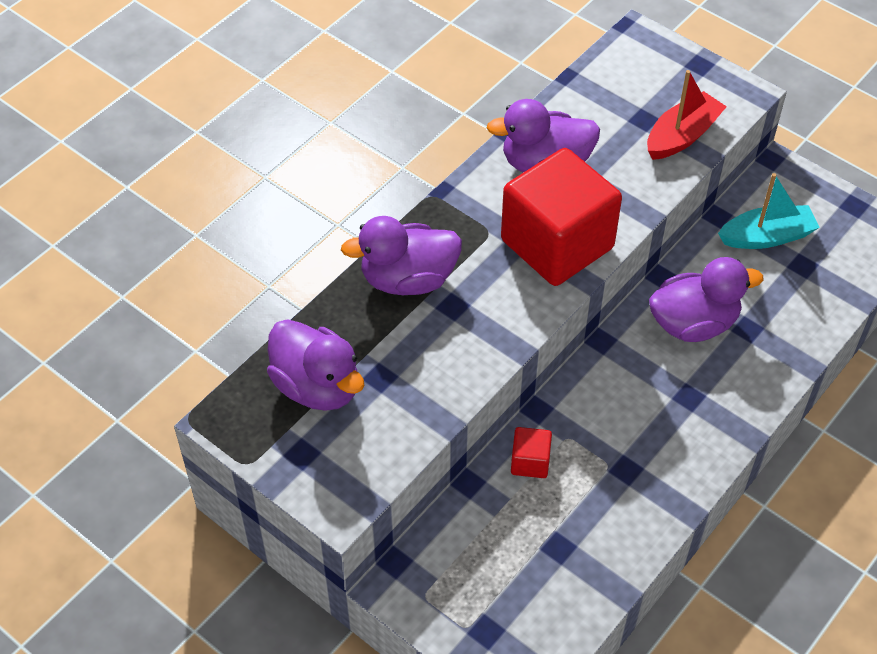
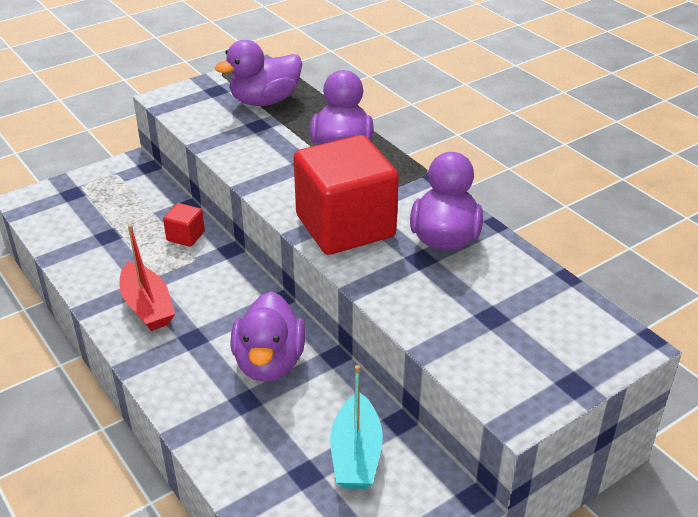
camera: 105 degrees right, 15 degrees down
red boat [647,70,727,160] -> red boat moved to [119,225,175,331]

